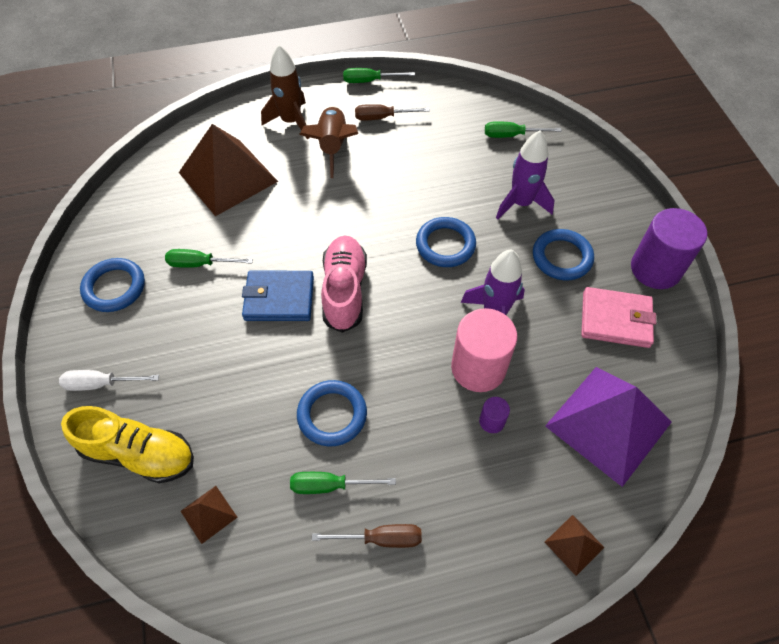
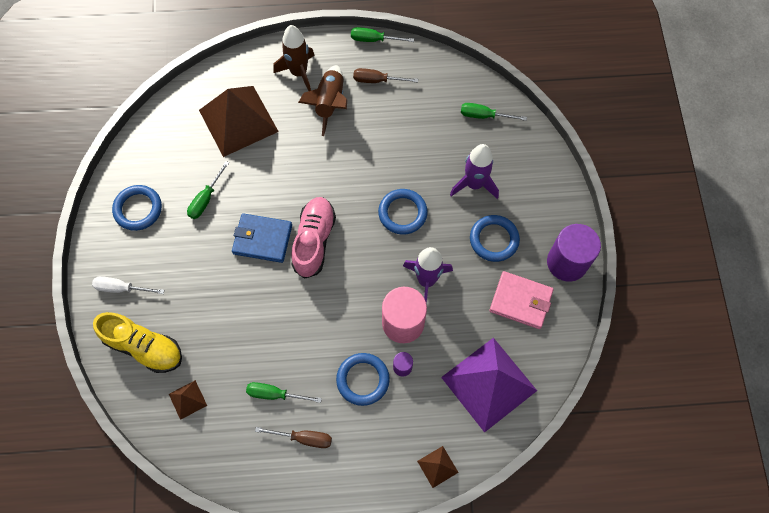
camera: 10 degrees right, 10 degrees up
green screwdriver [165,249,253,268] -> green screwdriver turned 75 degrees counterclockwise [187,161,229,219]
blue ring [297,380,367,447] -> blue ring moved to [336,353,390,406]

